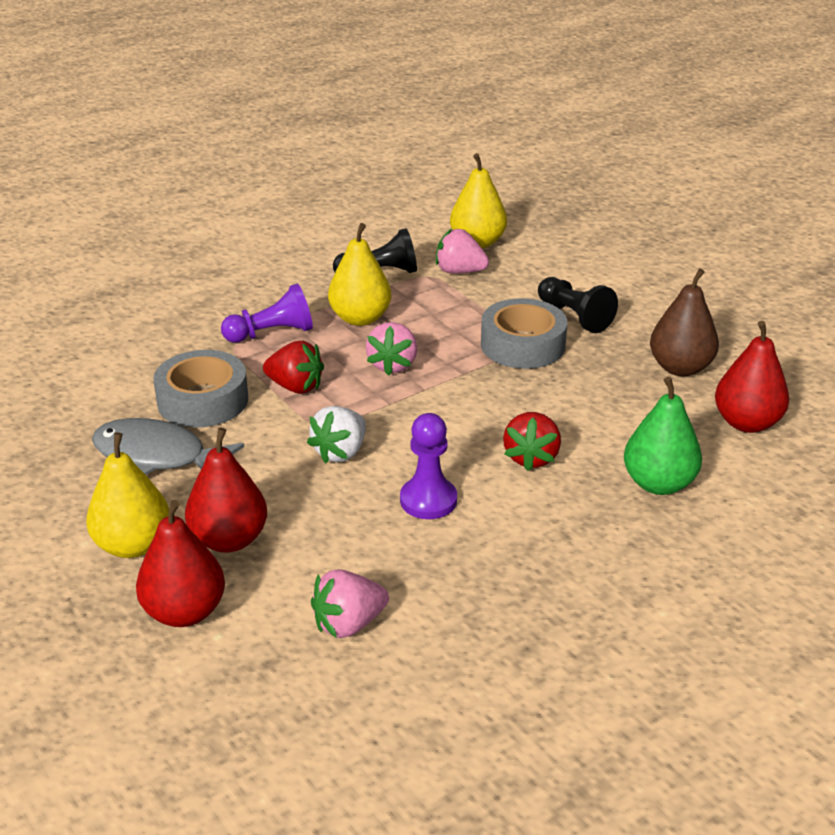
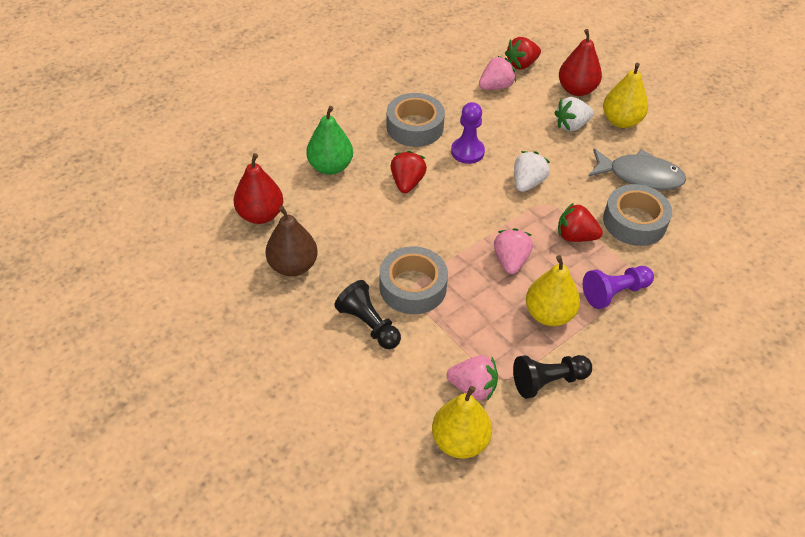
camera: 175 degrees right, 15 degrees up
red pear [185,428,267,552] -> white strawberry [554,97,593,132]
none -> grey tape [386,93,445,147]
none -> red strawberry [505,37,541,70]

